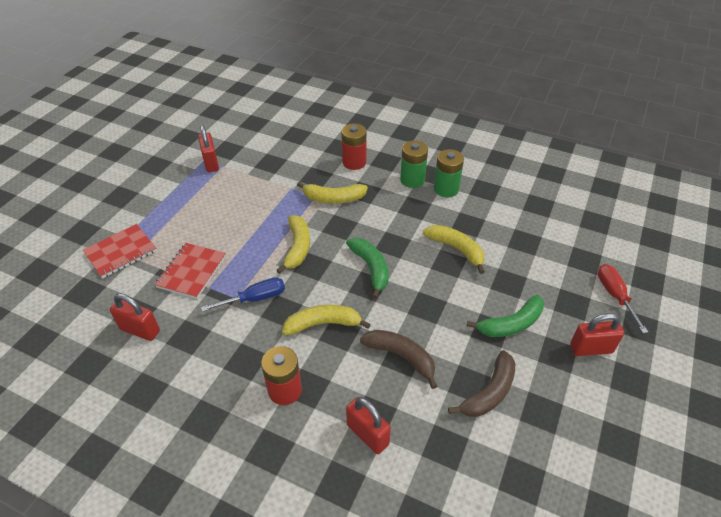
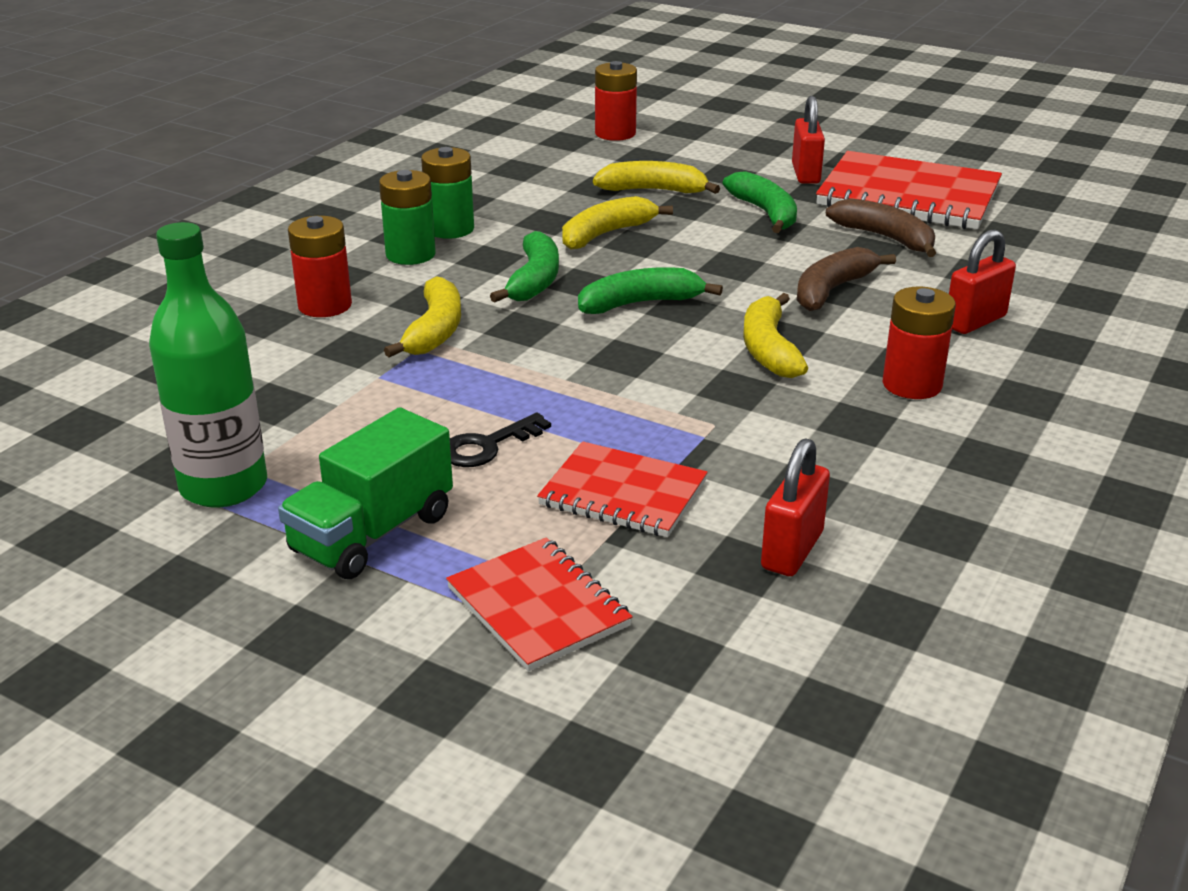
camera: 85 degrees left, 15 degrees down
red padlock [198,125,219,172] -> green bottle [149,222,267,508]
blue screwdriver [201,277,285,312] -> none
yellow banana [277,215,310,274] -> yellow banana moved to [593,161,720,194]
red screwdriver [598,264,648,333] -> none
none -> green truck [278,407,453,579]
none -> black key [450,413,551,467]
none -> green banana [490,231,559,303]
none -> red battery [595,61,637,141]
none -> red notebook [816,151,1002,229]

